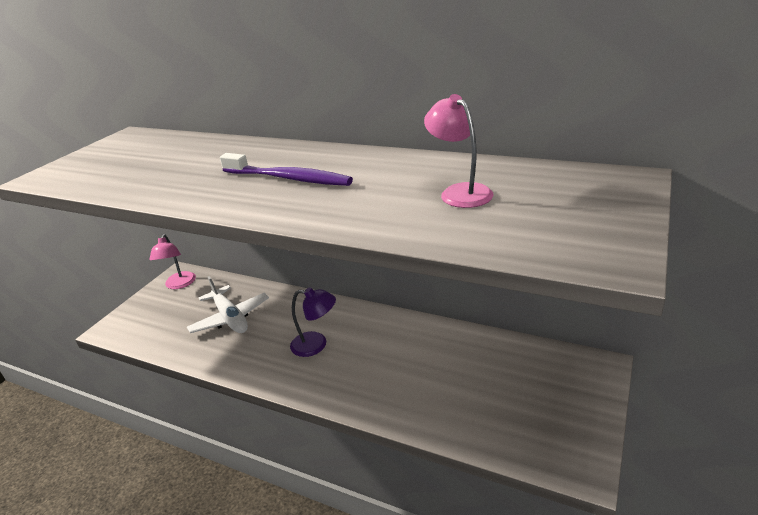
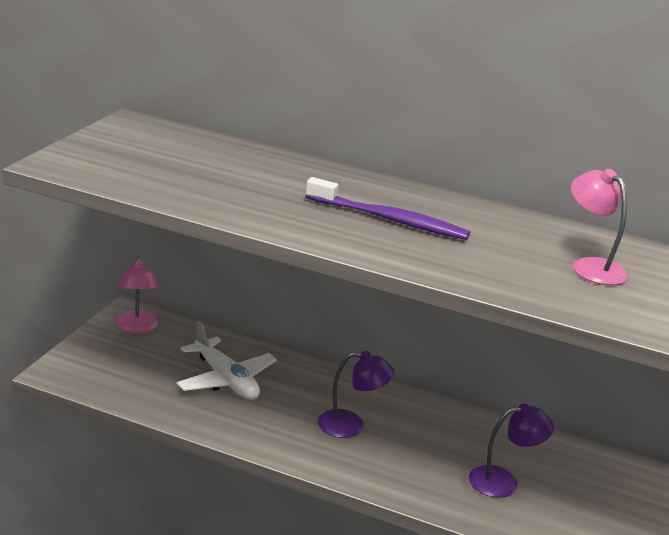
camera: 10 degrees left, 5 degrees down
none -> purple lamp [469,404,554,498]

